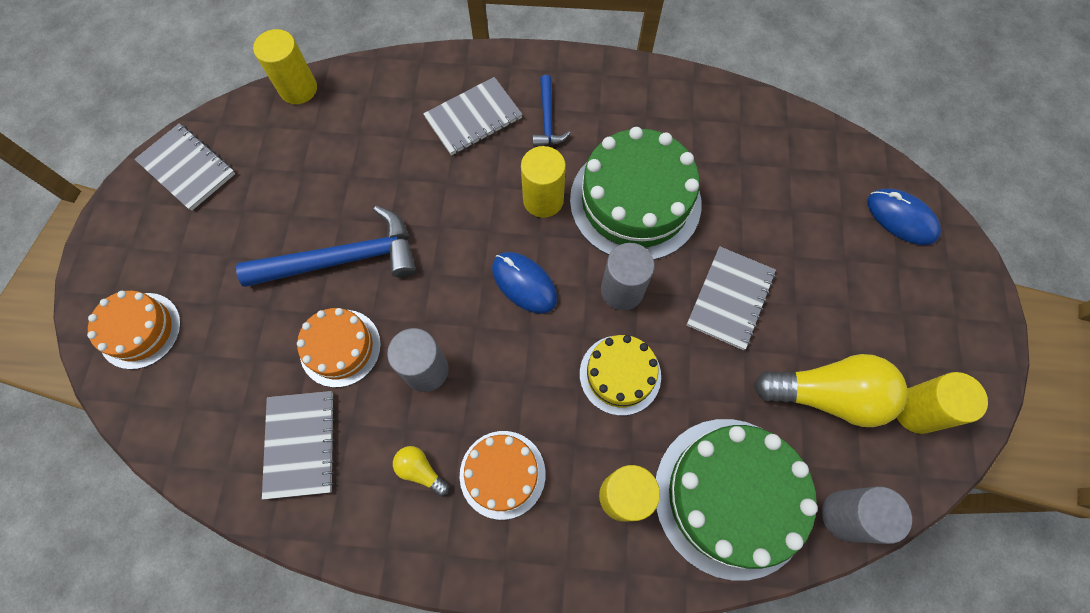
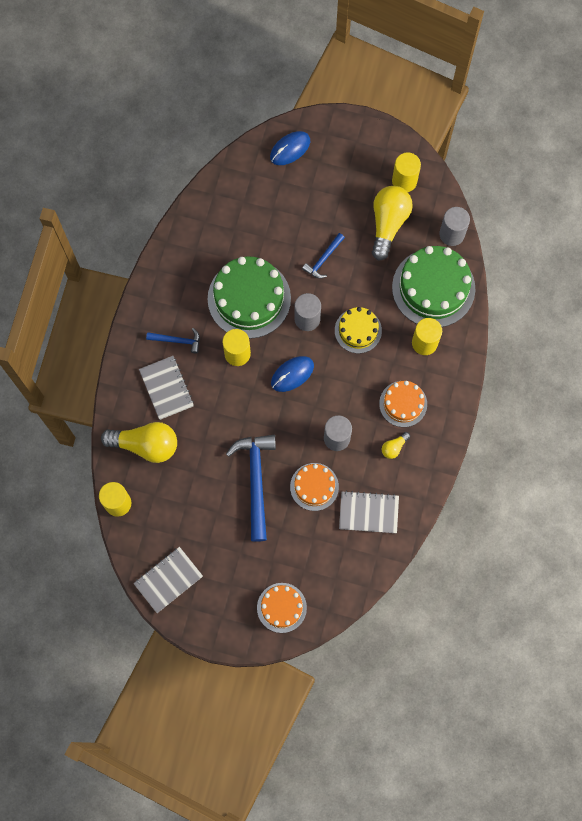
camera: 80 degrees left, 5 degrees up
grey notebook [687,246,776,350] -> blue hammer [302,233,345,279]
none -> yellow light bulb [101,422,177,463]

